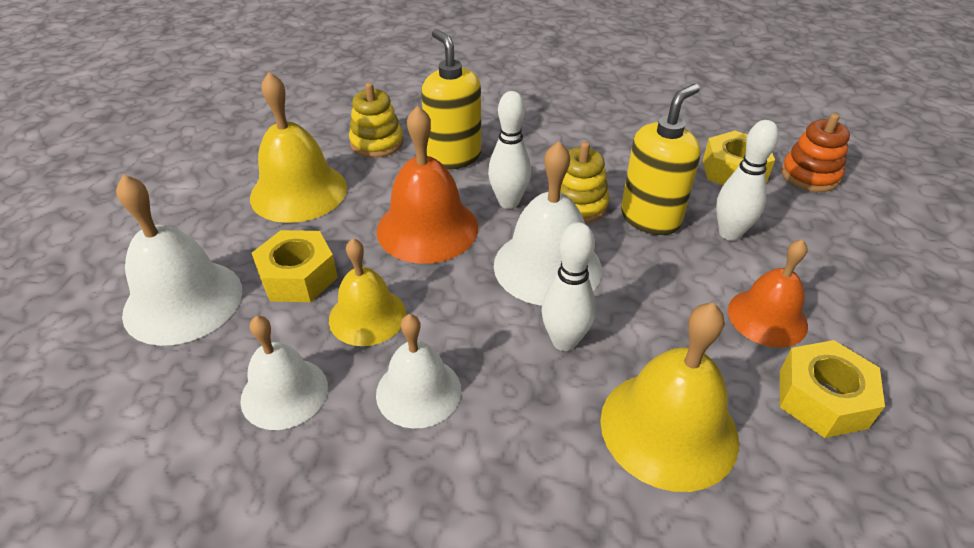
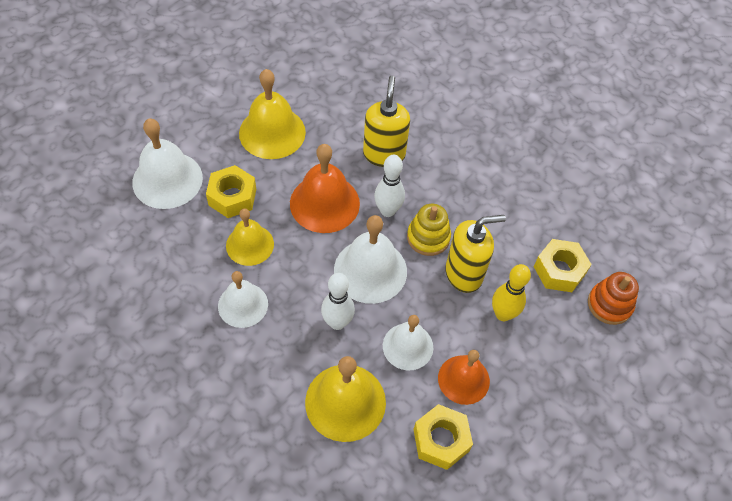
camera: 30 degrees right, 15 degrees up
white bell [240,316,328,430] -> white bell moved to [383,315,434,370]
yellow stacking toy [349,83,403,158] -> none
white bowling pin [716,120,779,241] -> yellow bowling pin [492,264,531,321]

